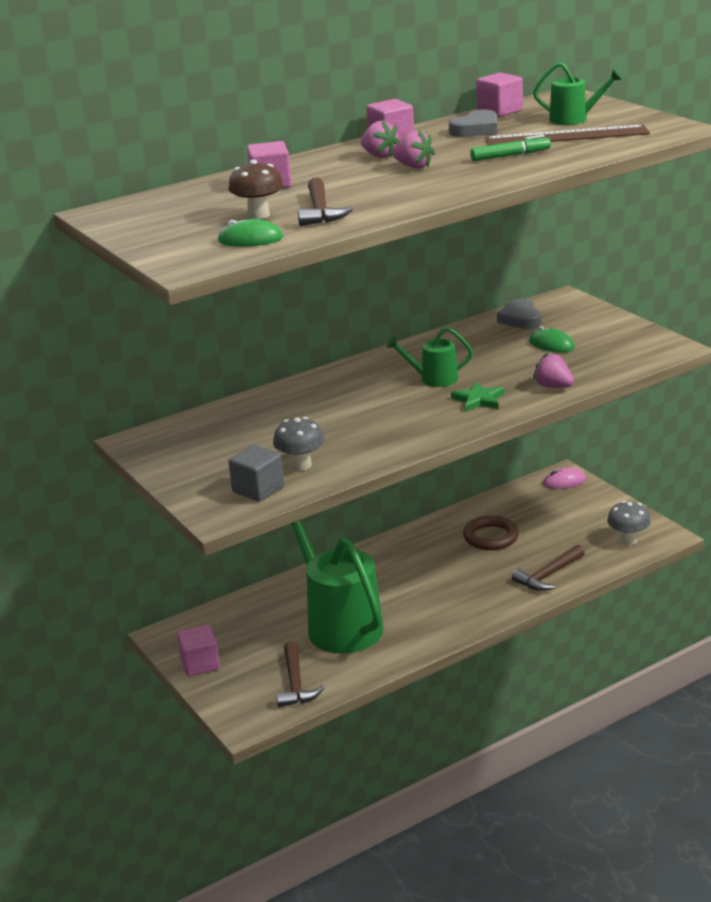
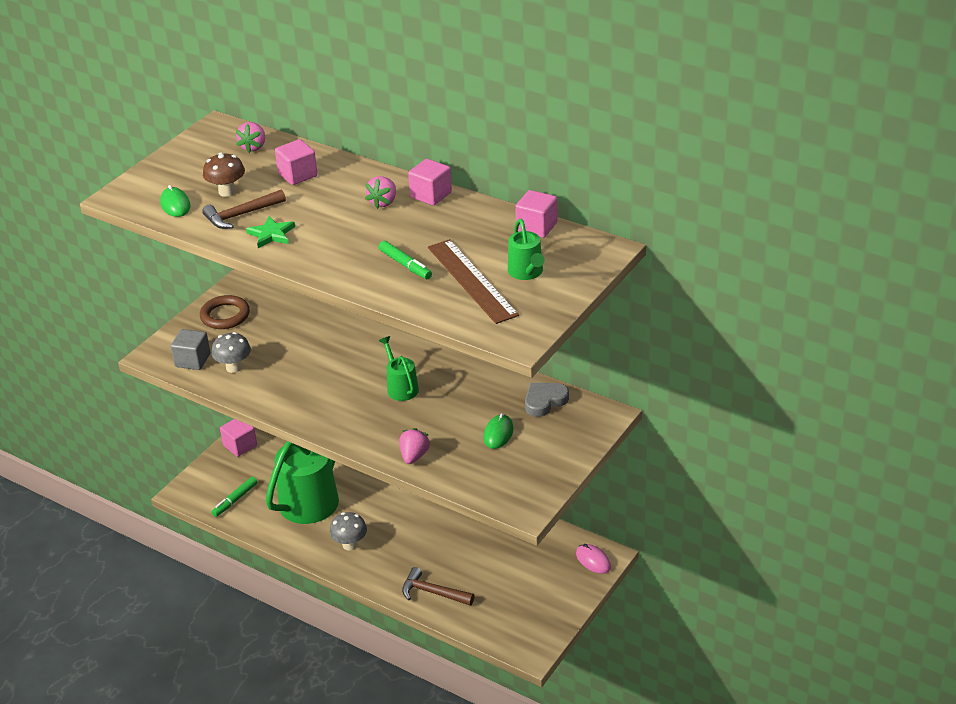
camera: 65 degrees right, 10 degrees up
brown hammer [276,641,324,707] -> green marker [211,477,257,517]
pink strawberry [392,130,435,169] -> pink strawberry moved to [236,122,265,153]
grey heart [449,110,497,137] -> none
green star [451,382,504,412] -> green star moved to [246,216,295,248]
brown ring [463,516,519,550] -> brown ring moved to [200,295,250,329]
grey mushroom [607,501,651,545] -> grey mushroom moved to [329,512,367,550]

